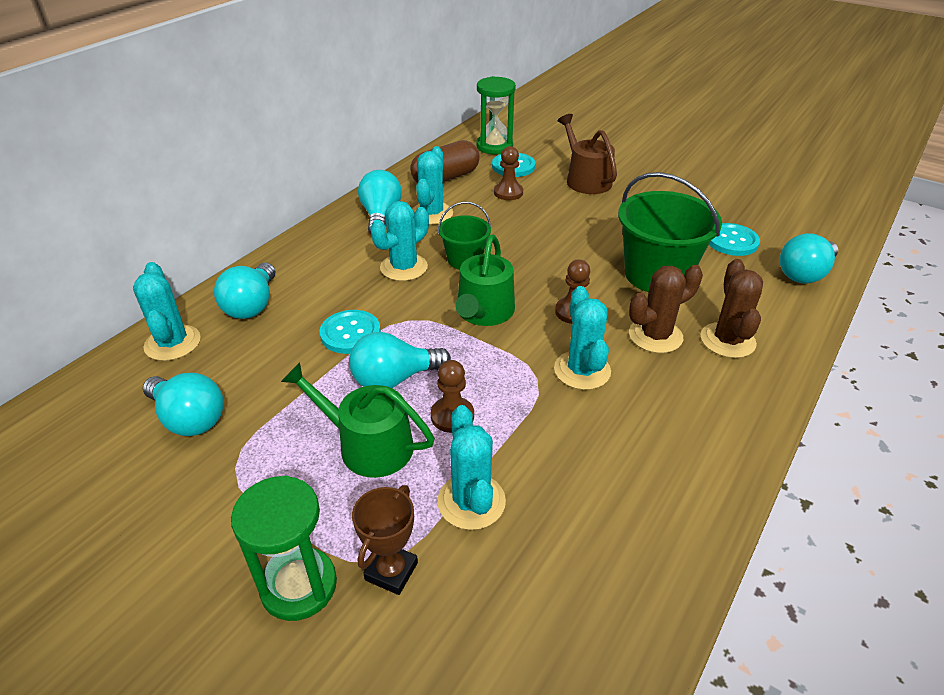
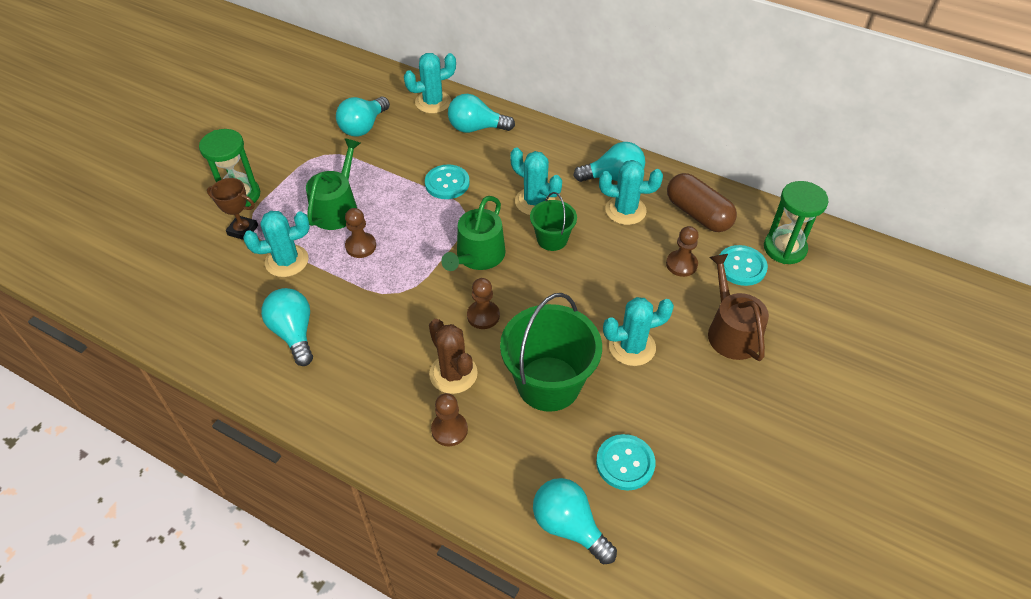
camera: 85 degrees right, 10 degrees up
turquoise light bulb [349,332,451,388] -> turquoise light bulb moved to [261,288,313,366]
green watering can [455,234,515,326] -> green watering can turned 75 degrees counterclockwise [441,196,506,271]
turquoise cactus [554,286,611,390] -> turquoise cactus moved to [603,297,674,366]
brown watering can [558,114,617,194] -> brown watering can turned 75 degrees counterclockwise [708,254,769,361]
brown cactus [700,259,763,358] -> brown pawn [431,393,468,446]

